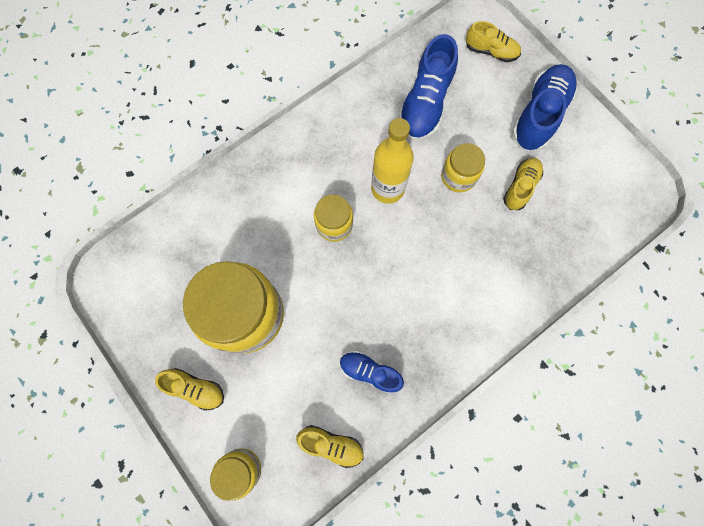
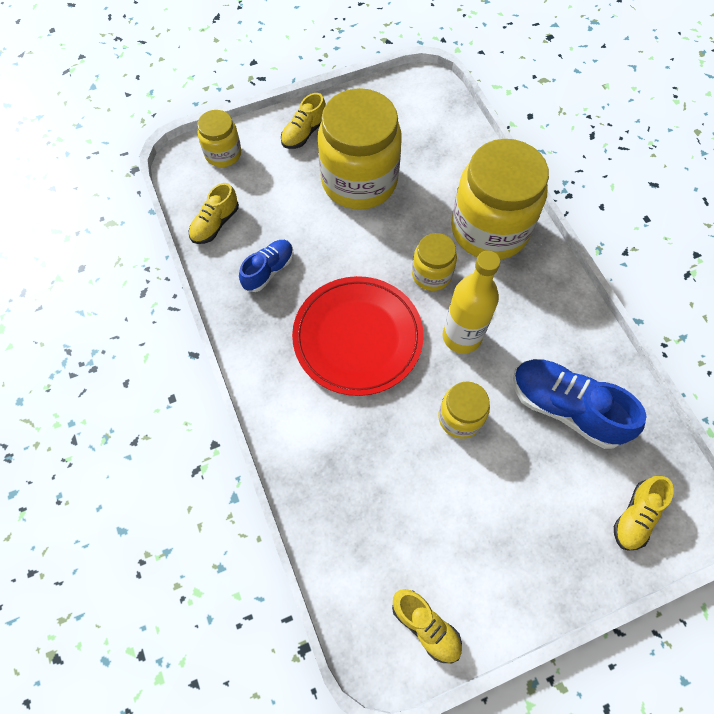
camera: 105 degrees right, 10 degrees down
yellow shoe [503,158,543,210] -> yellow shoe moved to [392,589,462,663]
blue shoe [512,64,577,151] -> none
none -> red plate [292,276,423,396]
none -> yellow jar [451,139,549,260]

